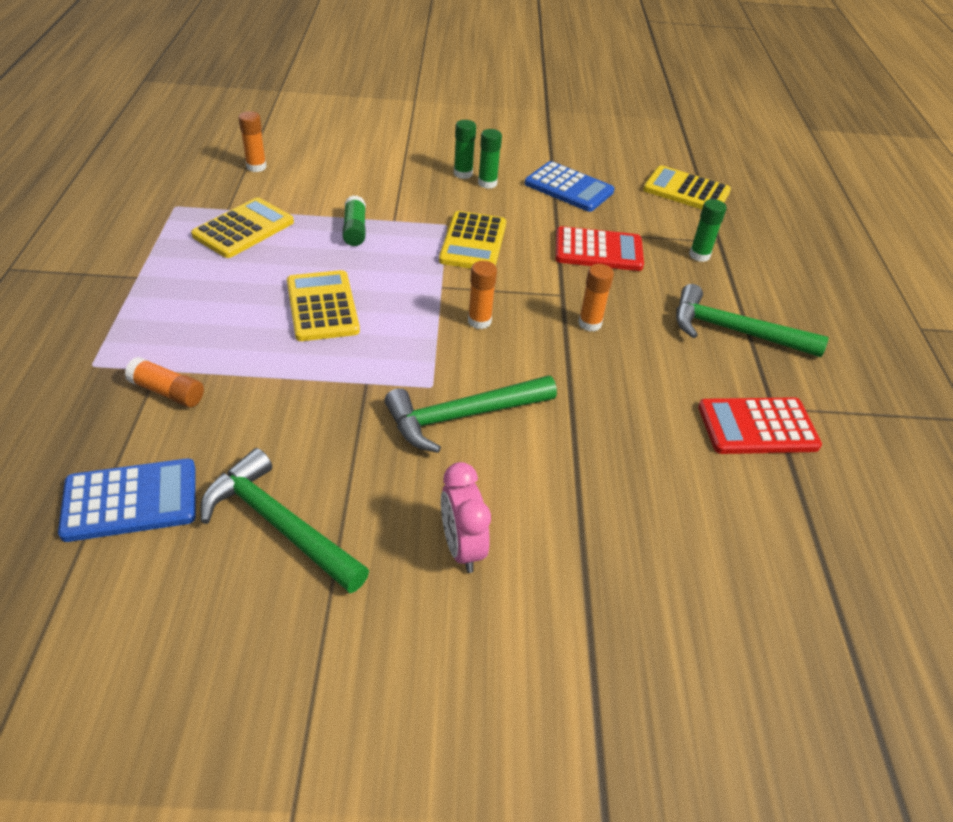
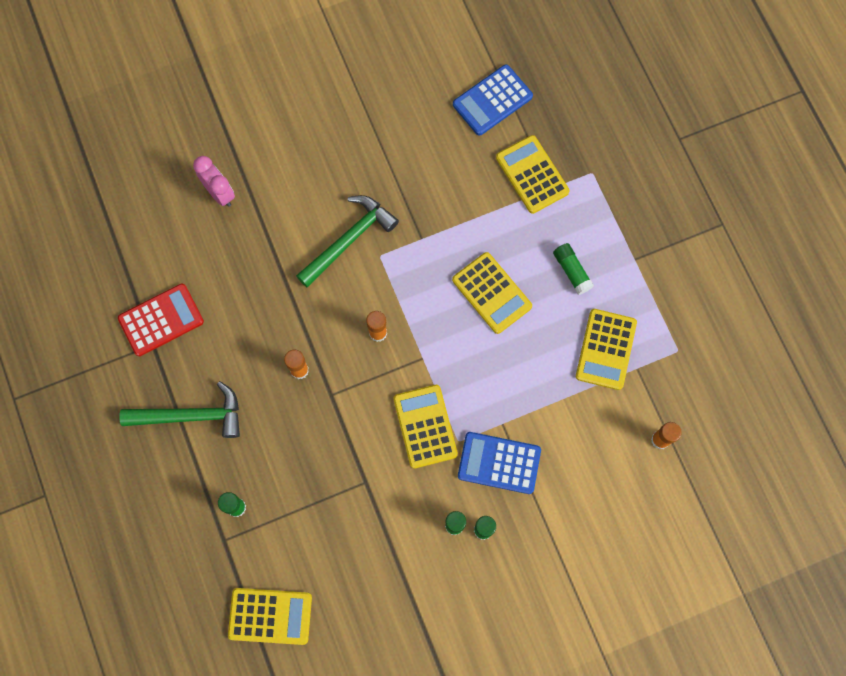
camera: 160 degrees right, 30 degrees up
orange glue stick [125,357,204,407] -> yellow calculator [496,135,570,214]
green hammer [200,448,369,593] -> none
green glue stick [342,195,366,246] -> green glue stick moved to [553,243,594,295]
pink clock [441,462,491,573] -> pink clock moved to [193,156,235,207]
blue calculator [525,161,615,212] -> blue calculator moved to [458,432,541,494]
red calculator [555,226,644,271] -> none

